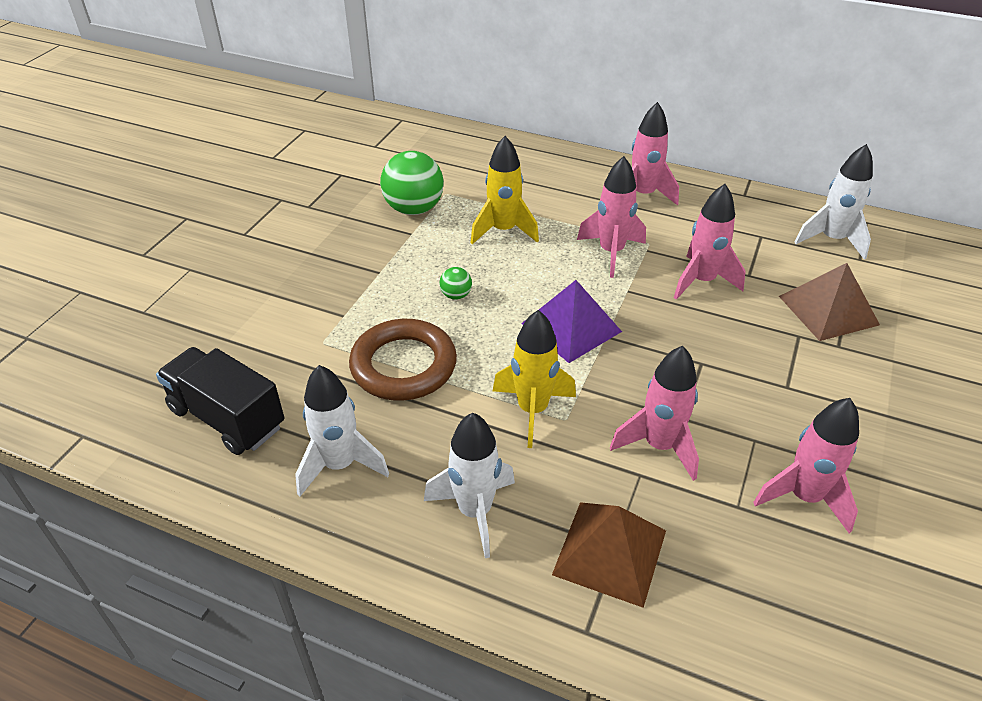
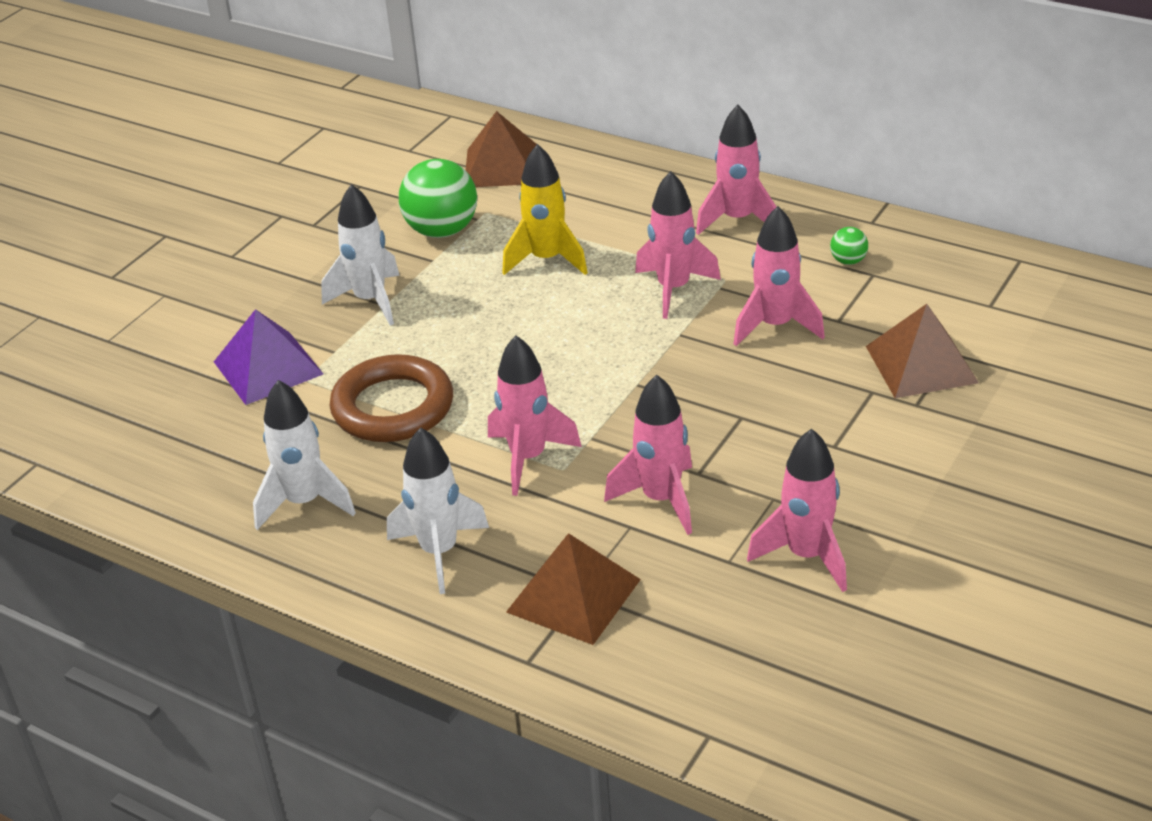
camera: 10 degrees right, 5 degrees down
black truck [156,347,284,455] -> none
green ball [439,267,472,300] -> green ball moved to [830,227,868,265]
yellow rocket [493,310,576,448] -> pink rocket [488,336,582,496]
purple pyramid [521,280,622,363] -> purple pyramid moved to [214,309,323,405]
white rocket [794,144,873,260] -> white rocket moved to [321,184,400,325]
none -> brown pyramid [466,111,537,187]

